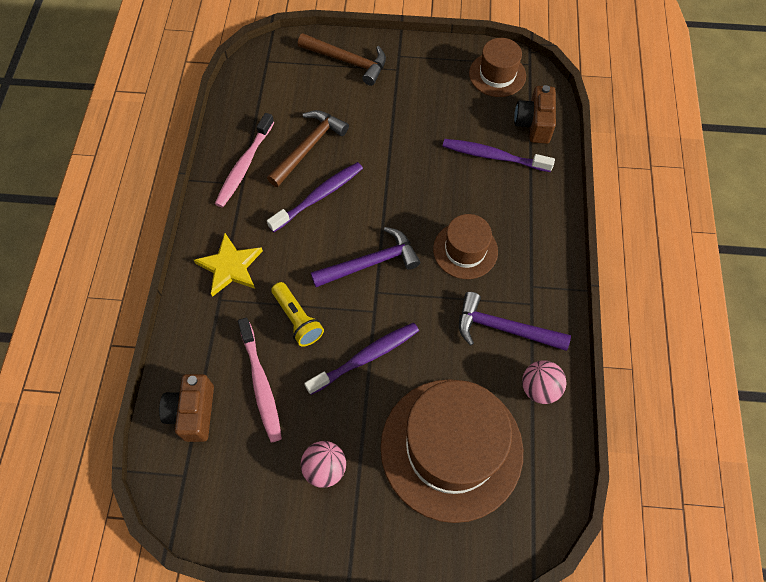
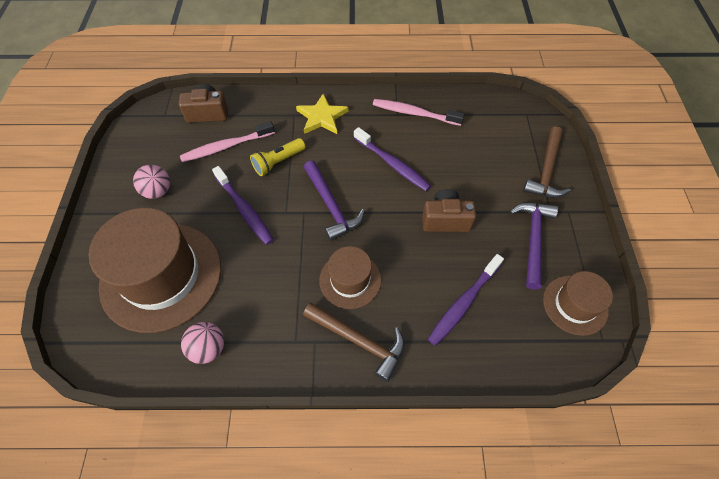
camera: 85 degrees right, 5 degrees down
brown hammer [267,110,349,187] -> brown hammer moved to [303,302,405,382]
purple toothbrush [443,139,555,172] -> purple toothbrush turned 150 degrees counterclockwise [428,254,504,346]
purple hammer [459,292,571,351] -> purple hammer moved to [510,203,558,290]
brown camera [514,85,556,144] -> brown camera moved to [422,189,476,232]

